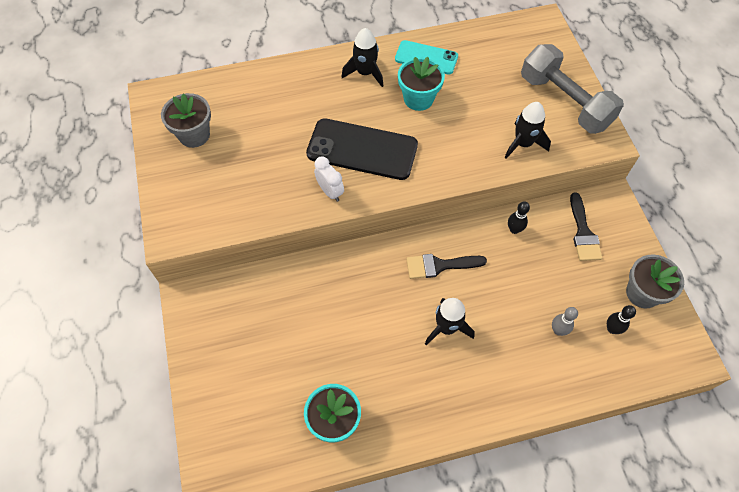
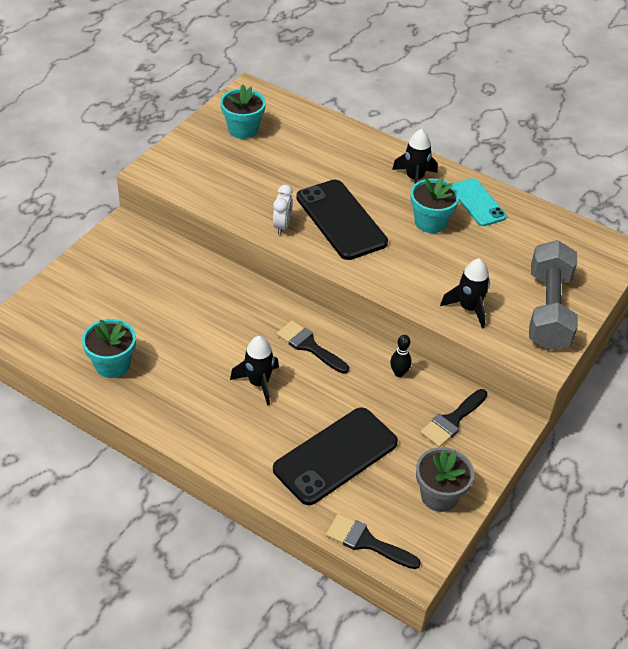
camera: 45 degrees right, 15 degrees down
grey flower pot [161,93,211,148] -> turquoise flower pot [220,85,266,139]
grey bowling pin [552,307,578,336] -> black phone [273,407,398,505]
black bowling pin [607,305,636,334] -> none
none -> black brush [326,514,421,569]

